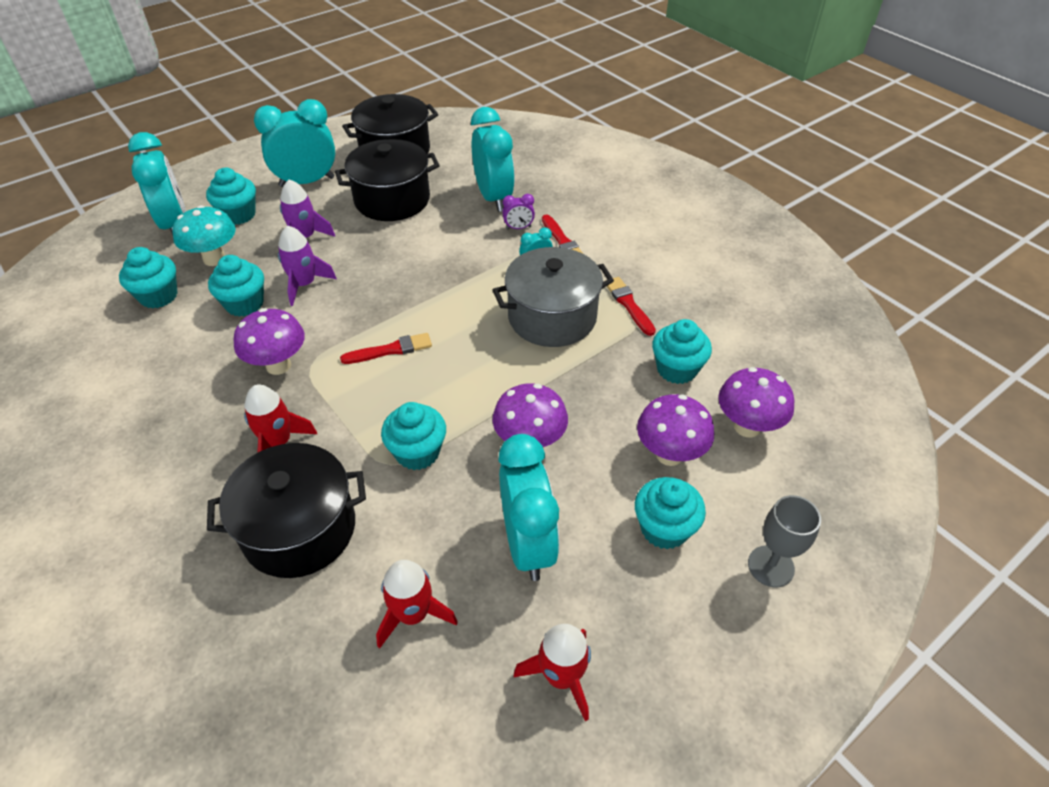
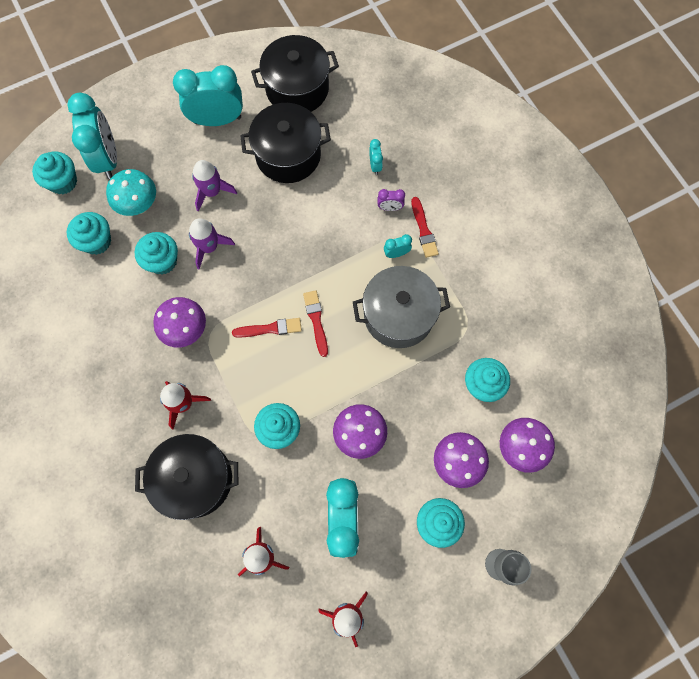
camera: 10 degrees right, 25 degrees up
turquoise cupcake [206,168,256,225] -> turquoise cupcake moved to [32,151,77,194]
turquoise clock [471,107,515,212] -> turquoise clock [369,139,383,175], size x0.43
red brush [605,277,656,336] -> red brush moved to [303,290,328,357]

